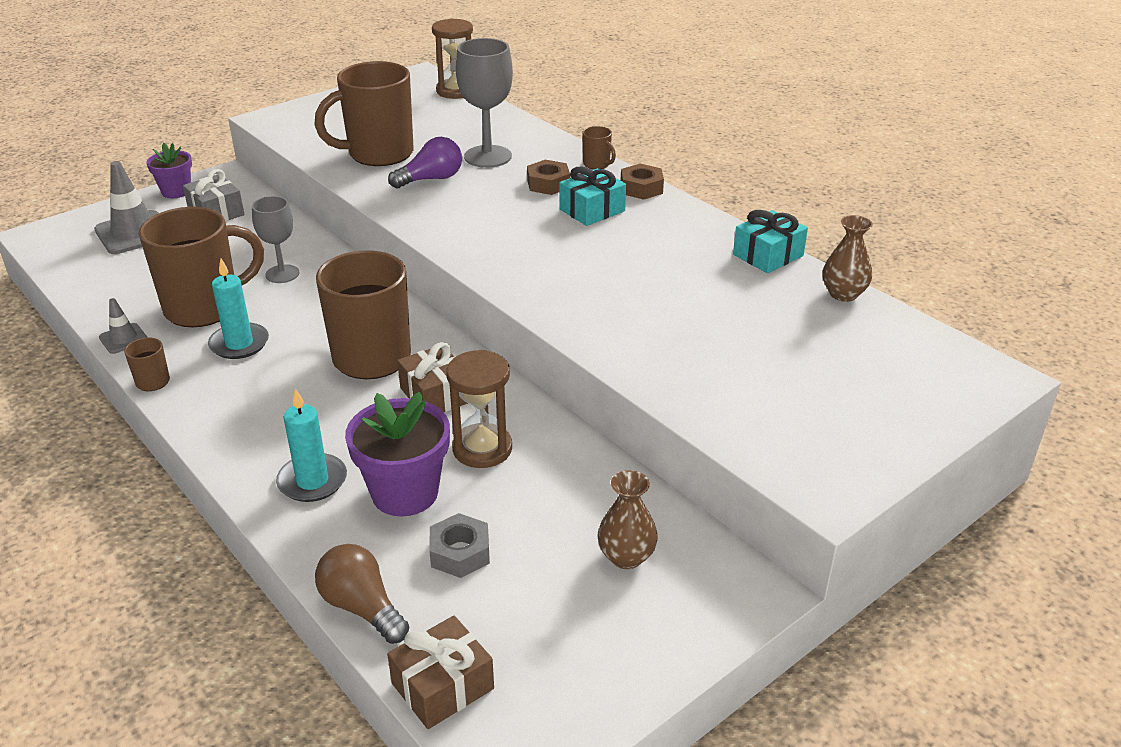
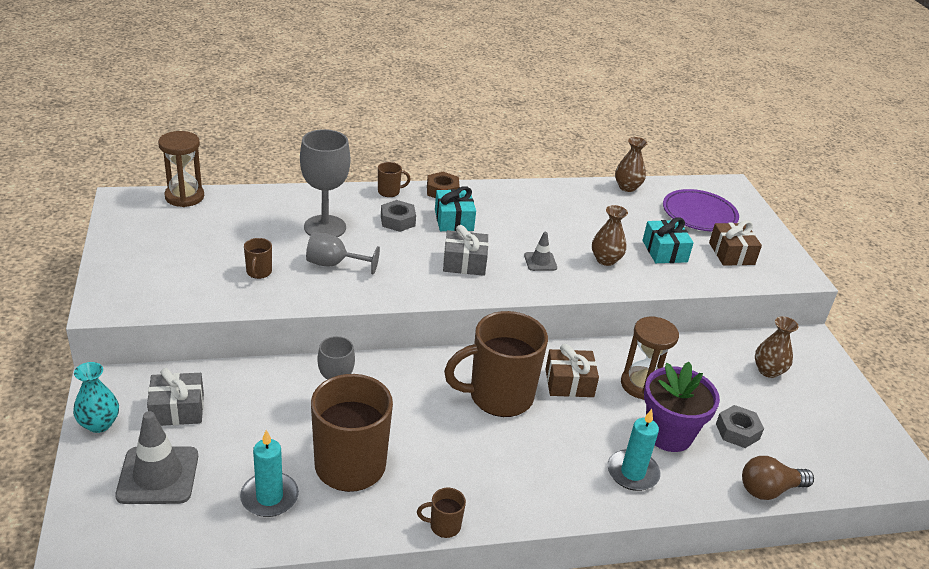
camera: 65 degrees left, 0 degrees up
grey traffic cone [99,298,148,354] -> grey traffic cone moved to [524,232,557,271]
purple flower pot [146,143,192,198] -> turquoise vase [73,362,119,433]
turquoise candle [208,259,269,359] -> turquoise candle moved to [240,430,299,517]
brown mug [314,61,414,166] -> brown mug [244,238,272,279], size x0.41
brown gift [387,616,494,729] -> brown gift moved to [709,220,762,266]
purple light bulb [388,137,462,189] -> grey goblet [306,232,380,275]
brown nut [527,160,570,195] -> grey nut [381,200,416,232]
turquoise gift [733,210,808,273] -> turquoise gift moved to [643,218,694,263]
none -> grey gift [443,225,489,276]
none -> brown vase [592,205,628,266]
none -> purple plate [663,189,739,231]

